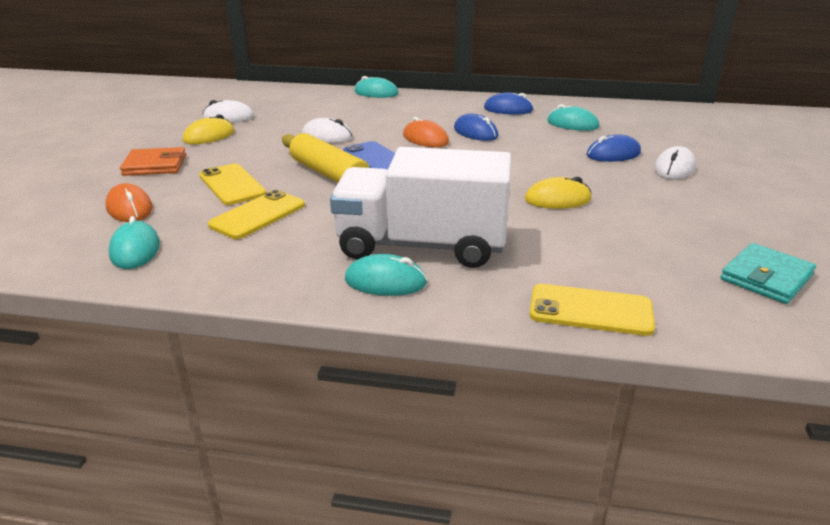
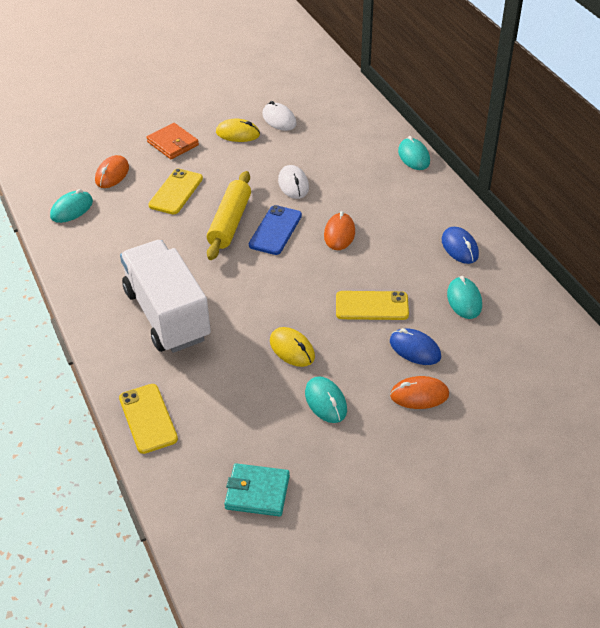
camera: 55 degrees right, 15 degrees up
yellow phone [208,190,305,239] -> yellow phone moved to [336,291,409,320]
turquoise mouse [345,254,427,296] -> turquoise mouse moved to [305,376,347,423]
blue mouse [454,113,499,141] -> none
white mouse [654,146,696,179] -> orange mouse [390,376,449,409]

